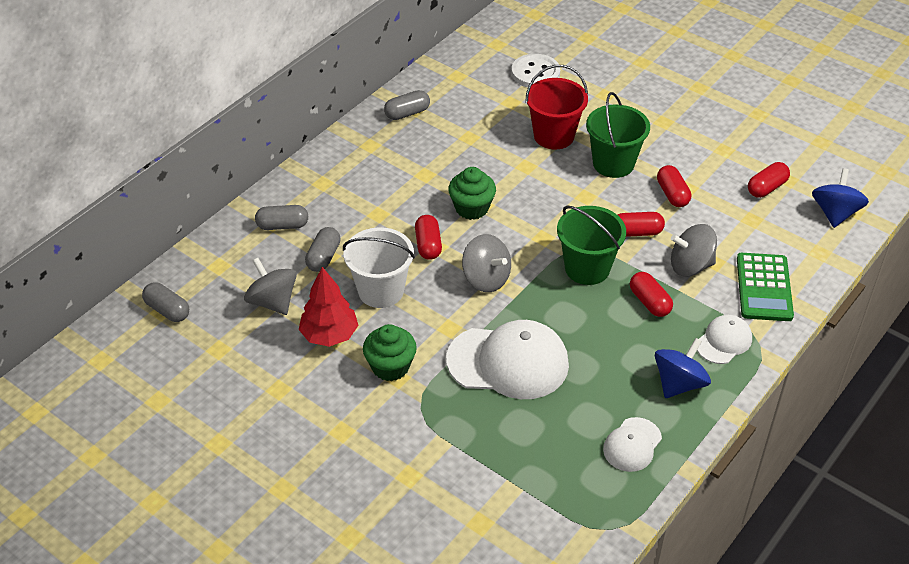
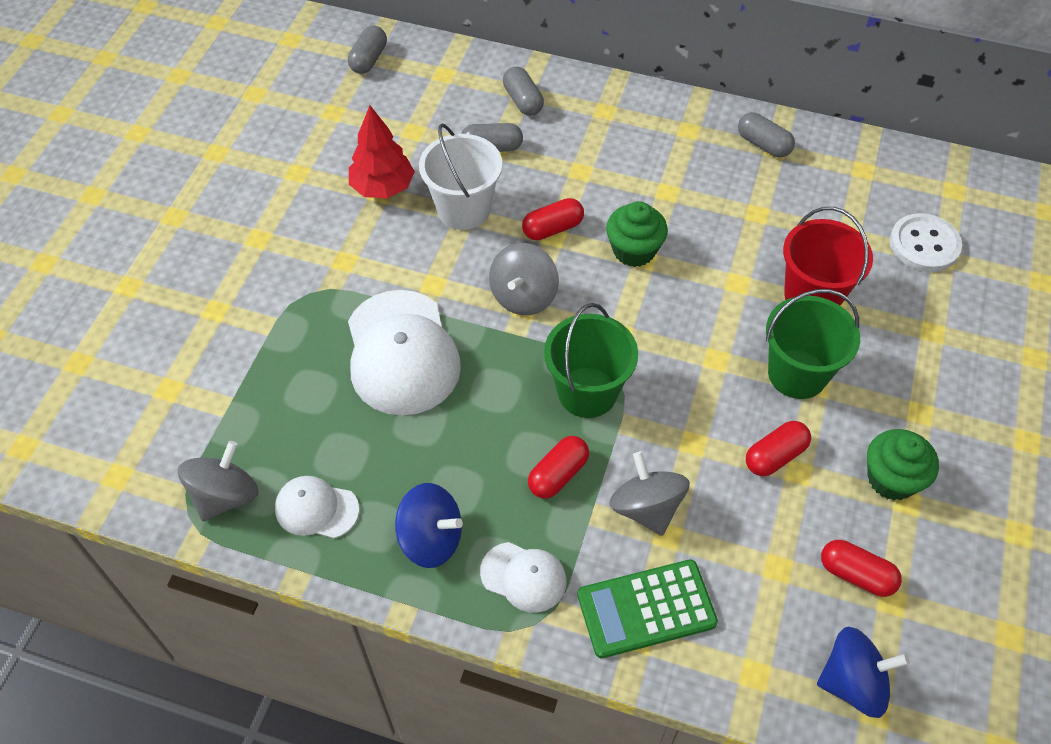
camera: 70 degrees right, 10 degrees up
grey spinning top [244,258,297,315] -> grey spinning top moved to [178,441,259,521]
green cupcake [363,324,417,381] -> green cupcake moved to [867,429,939,500]
red capsule [618,212,665,237] -> none

